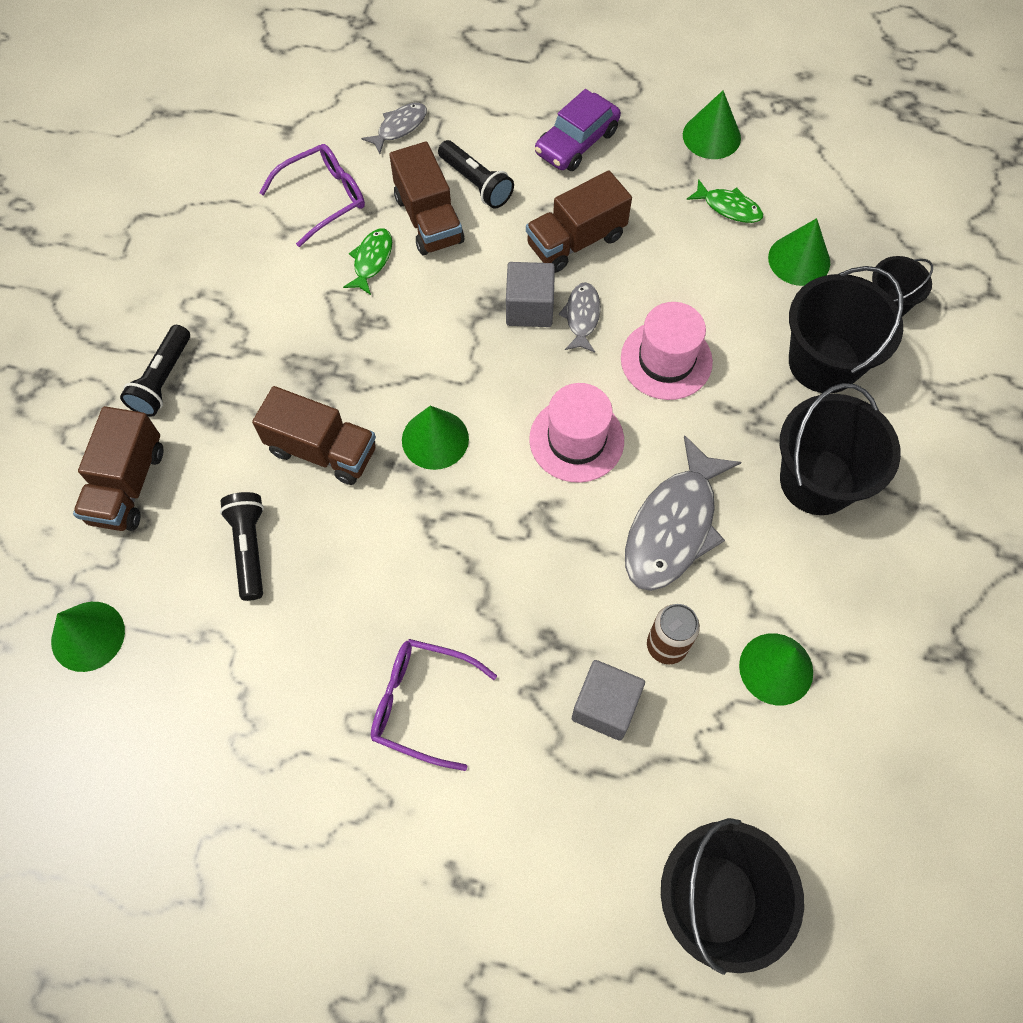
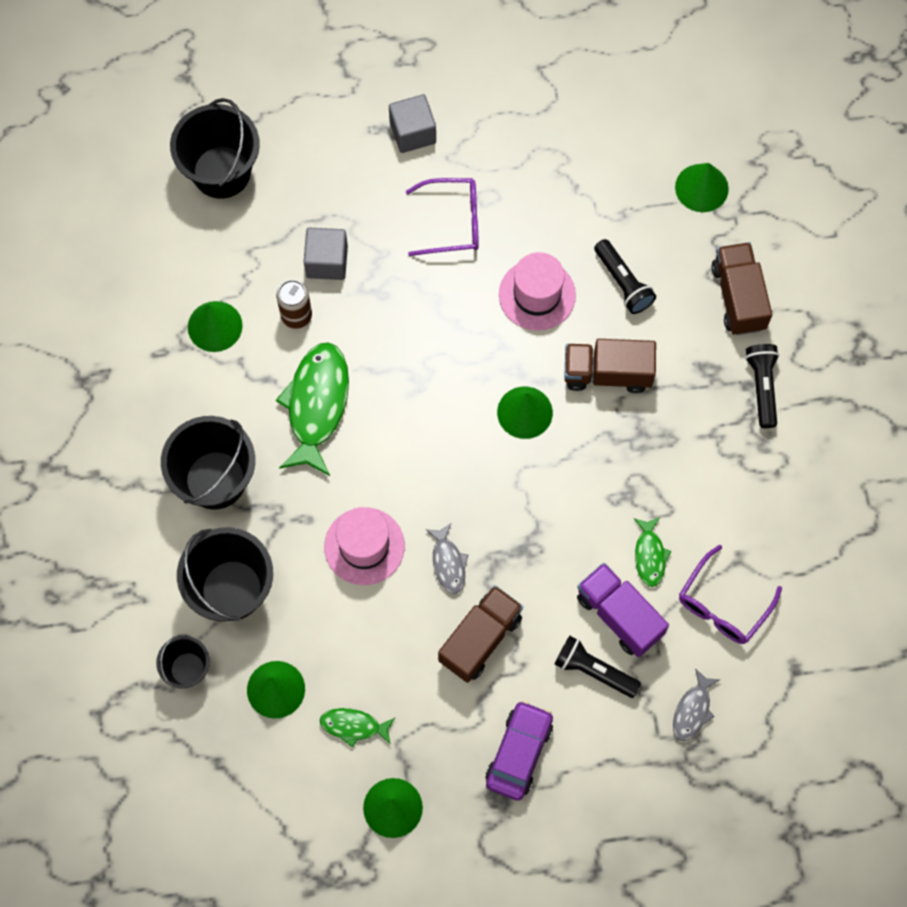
camera: 160 degrees right, 5 degrees up
brown truck [389,142,464,255] -> purple truck [577,563,669,657]
grey cube [506,262,555,327] -> grey cube moved to [389,94,436,153]
pink hat [529,383,624,483] -> pink hat moved to [499,252,576,331]
grey fish [625,435,741,591] -> green fish [276,342,349,476]

